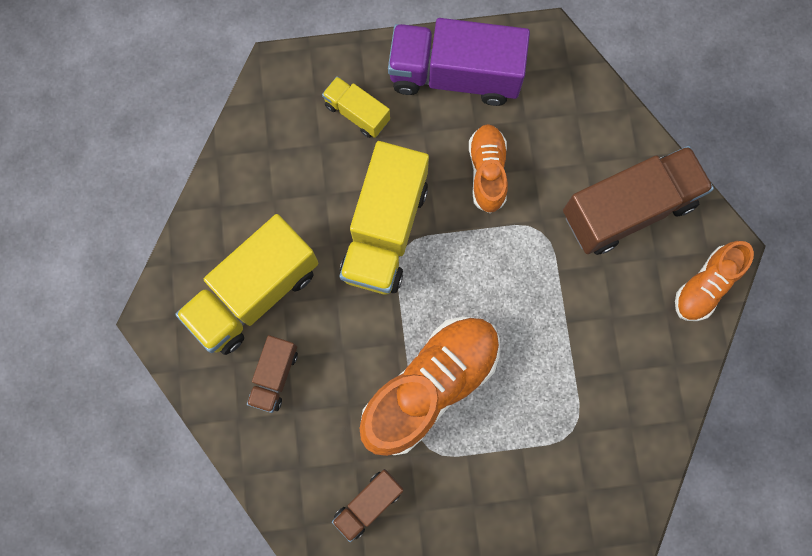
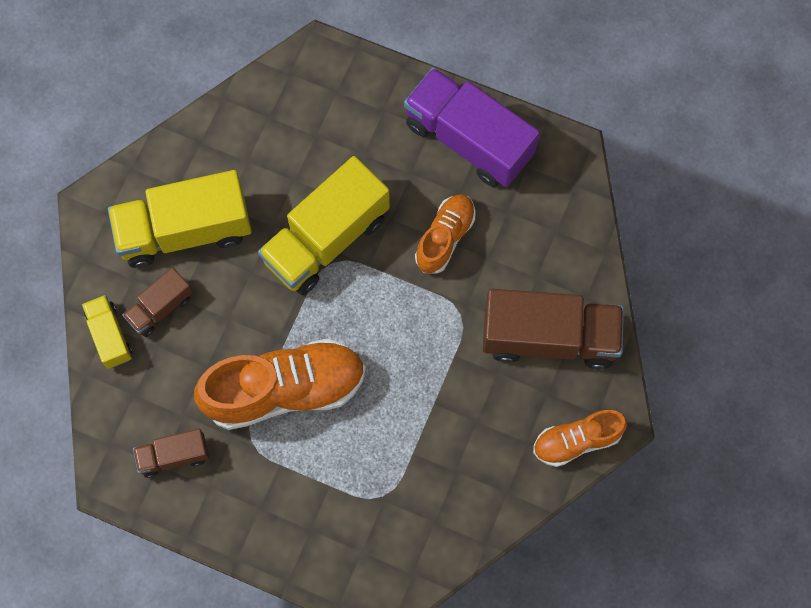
camera: 30 degrees right, 5 degrees down
yellow truck [322,76,390,138] -> yellow truck moved to [82,295,132,369]

